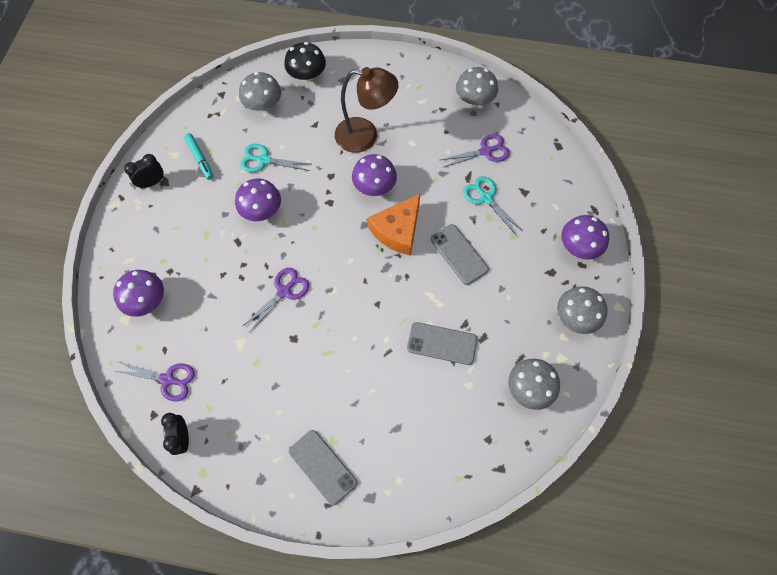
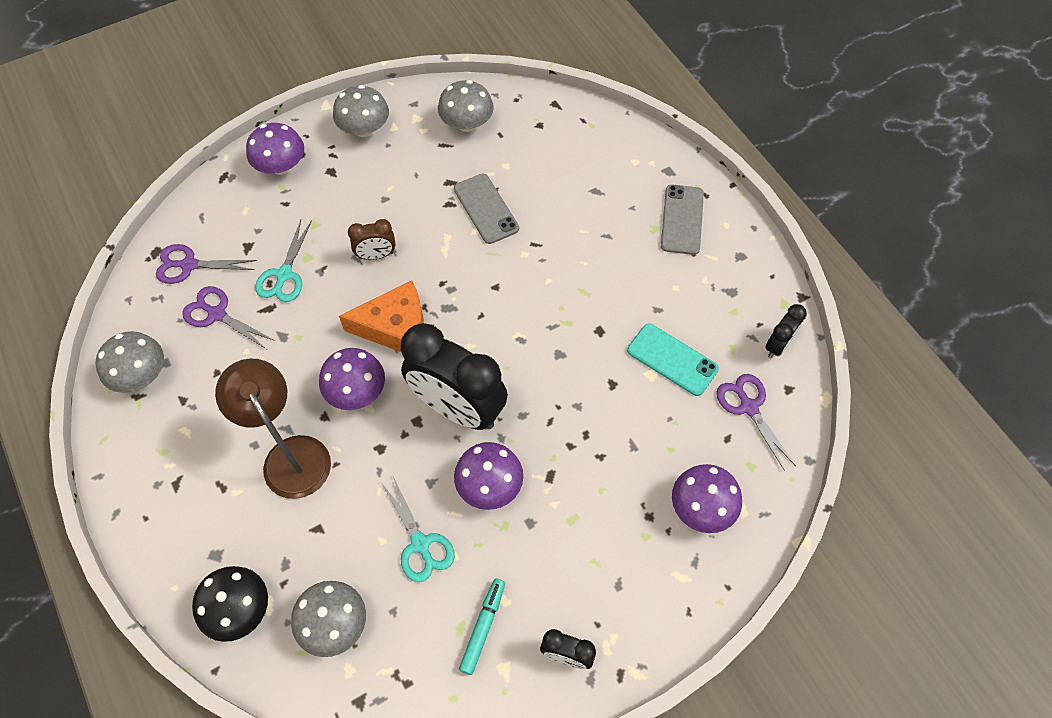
camera: 130 degrees left, 5 degrees down
purple scissors [243,268,309,333] -> purple scissors moved to [156,244,257,284]
grey phone [431,224,489,285] -> brown clock [348,219,395,260]
none -> black clock [401,323,508,430]
none -> turquoise phone [627,324,719,396]

